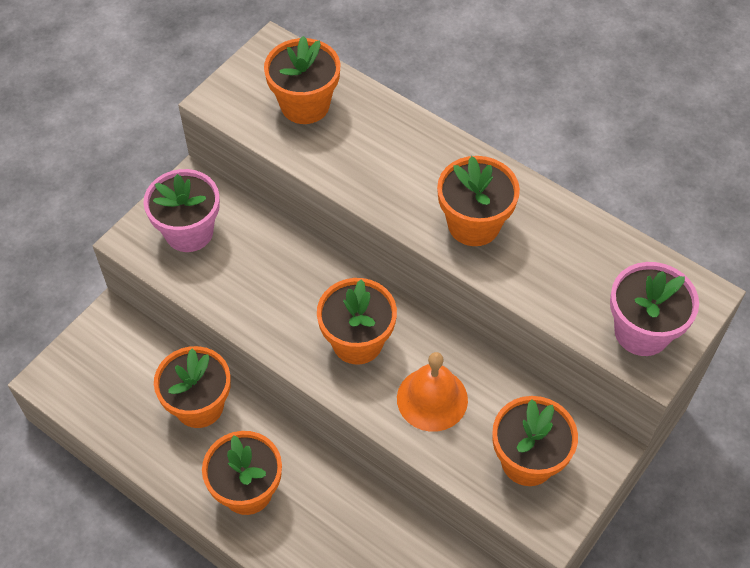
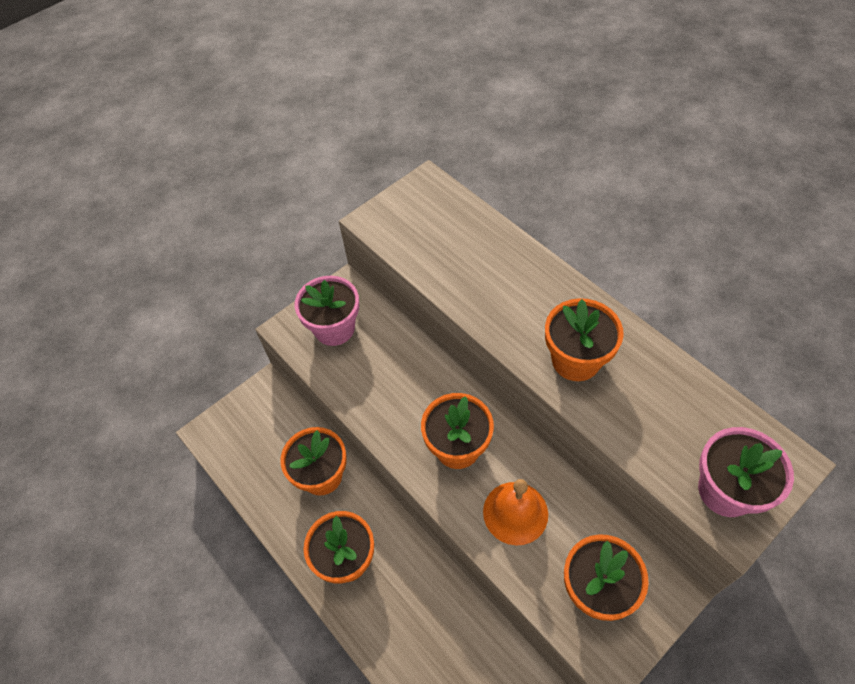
camera: 15 degrees right, 0 degrees up
orange flower pot [264,36,340,124] -> none

